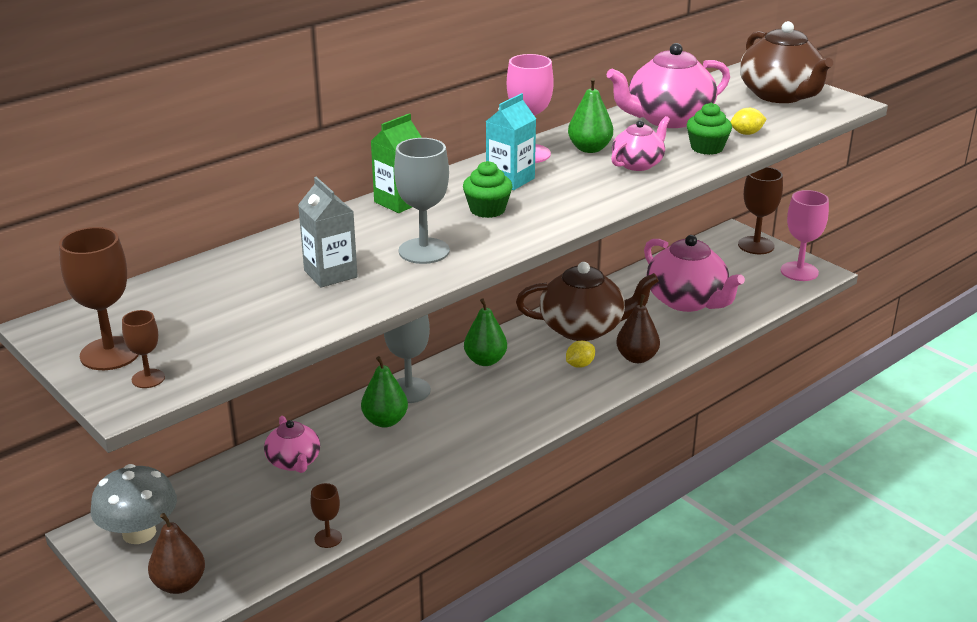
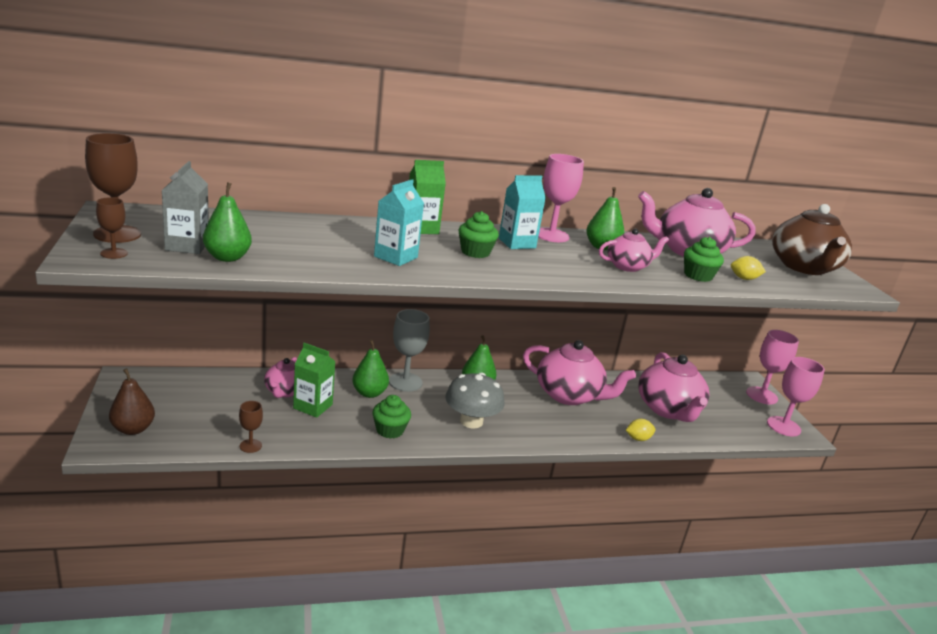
camera: 25 degrees right, 5 degrees down
grey mushroom [90,464,177,544] -> grey mushroom moved to [445,372,504,429]
grey carton [298,177,358,288] -> grey carton moved to [161,161,209,254]
grey goblet [394,138,450,264] -> turquoise carton [374,179,424,266]
brown teapot [516,262,659,341] -> pink teapot [523,340,636,405]
yellow lemon [566,341,595,368] -> yellow lemon moved to [626,419,656,441]
brown pear [616,294,660,363] -> none
brown goblet [738,167,783,254] -> pink goblet [746,330,799,404]
none -> green pear [203,182,252,262]
none -> green carton [293,343,336,418]
none -> green cupcake [372,395,411,439]

